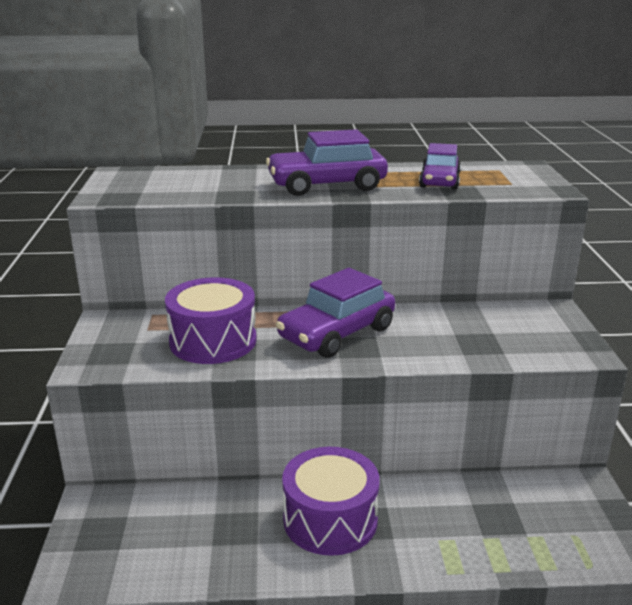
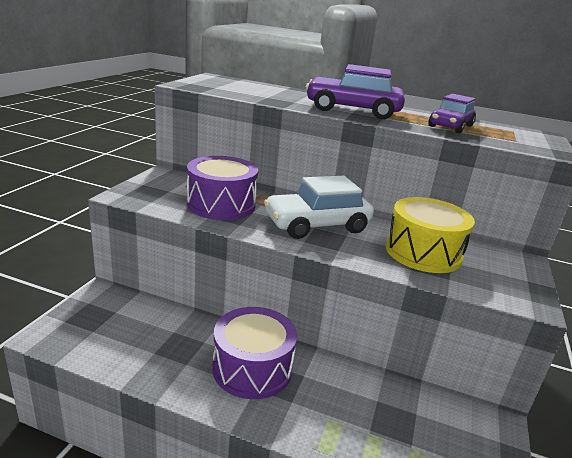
camera: 20 degrees right, 0 degrees up
purple car [276,268,395,358] -> white car [264,175,374,239]
none -> yellow drum [386,197,475,273]

